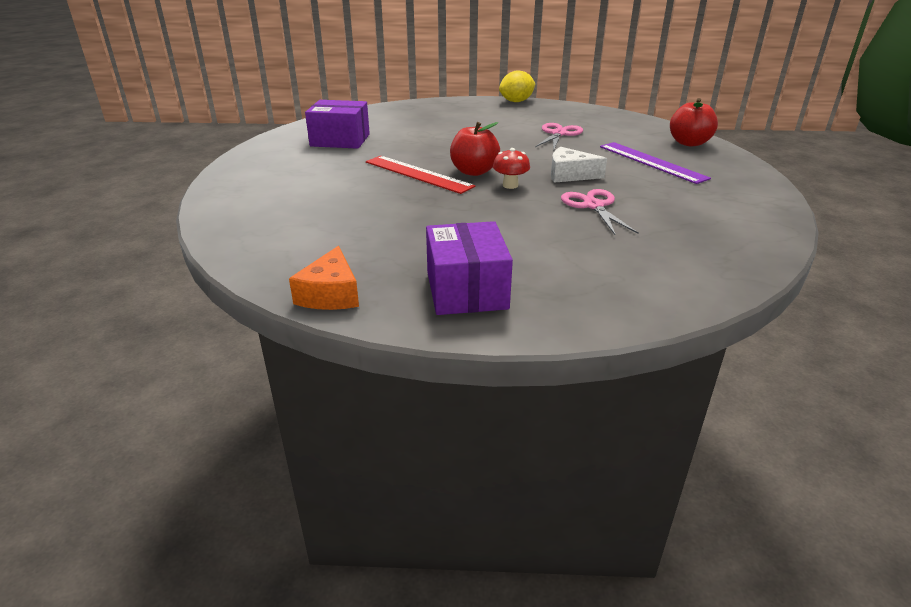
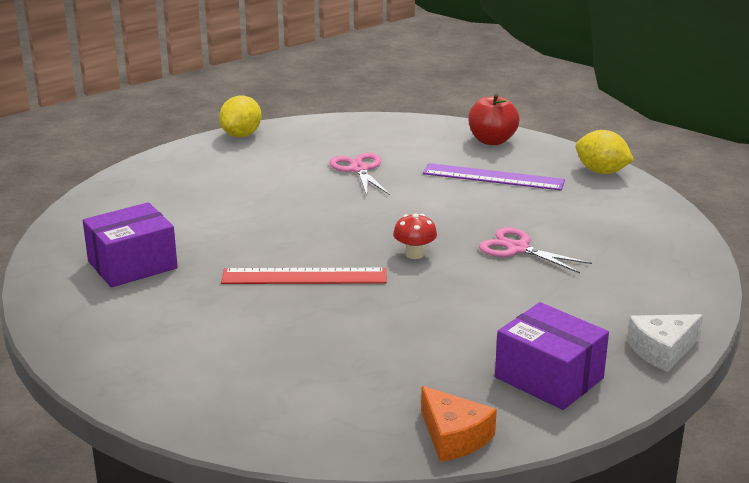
camera: 40 degrees left, 5 degrees down
red apple [450,122,500,176] -> none
white cheese [551,147,607,183] -> white cheese moved to [627,314,703,372]
none -> yellow lemon [576,130,634,174]

